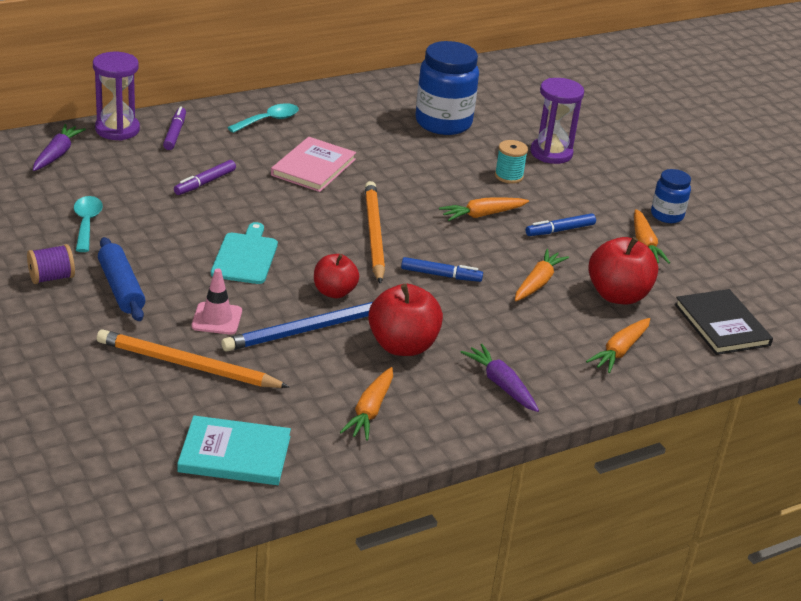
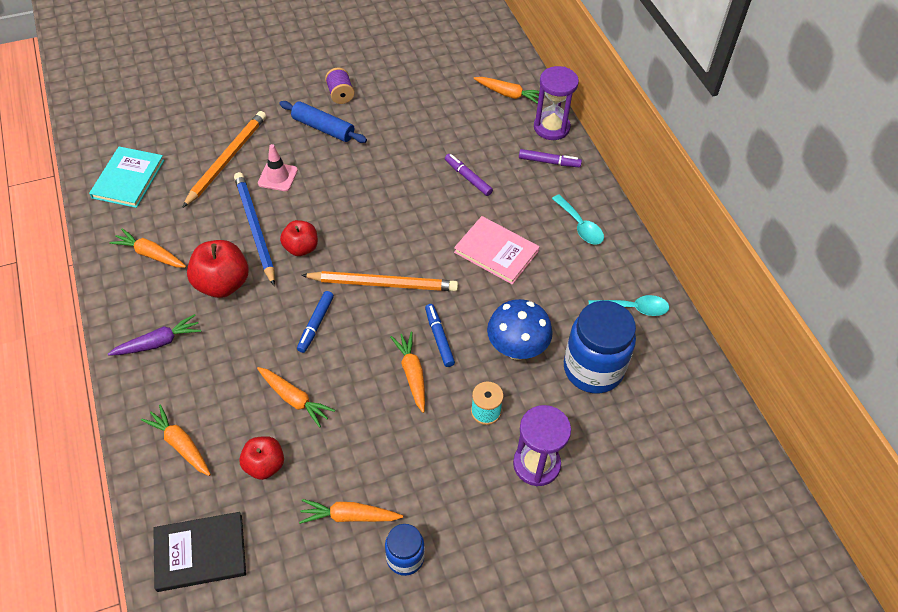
camera: 100 degrees right, 20 degrees up
purple carrot [33,124,86,171] -> orange carrot [474,77,539,104]
turquoise spoon [74,196,103,252] -> turquoise spoon moved to [589,295,669,316]
blue rolling pin [98,237,145,321] -> blue rolling pin turned 45 degrees clockwise [279,101,367,143]
turquoise cutting board [211,222,278,284] -> none
blue marker [526,213,596,236] -> blue marker moved to [425,304,455,367]
red apple [588,237,658,305] -> red apple [239,436,284,480], size x0.65
none -> blue mushroom [487,299,553,360]

